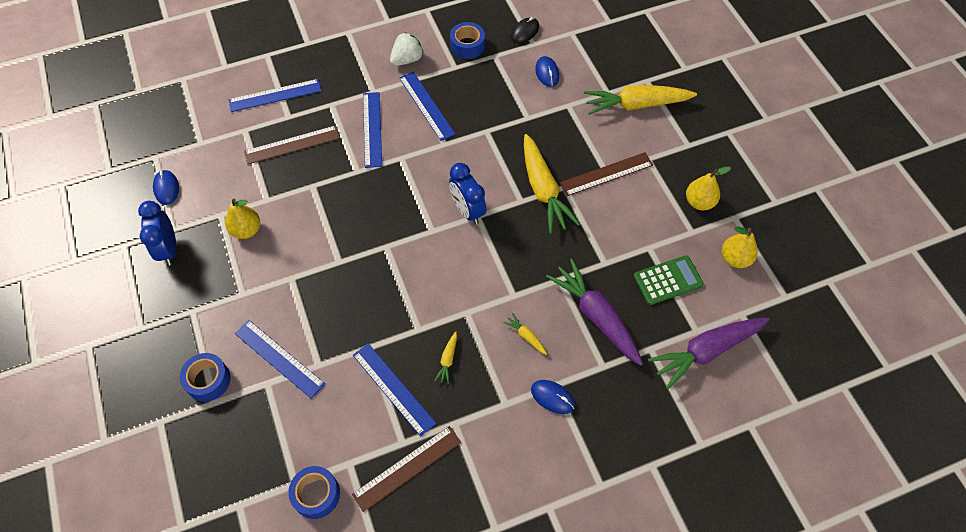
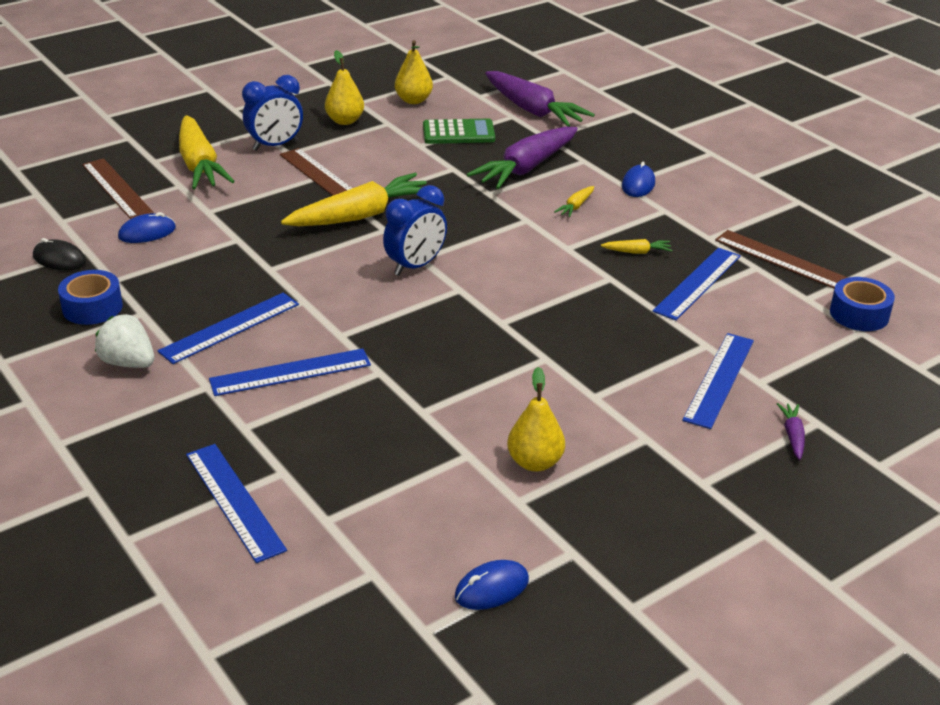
camera: 105 degrees left, 25 degrees down
blue clock [138,201,176,266] -> blue clock moved to [242,75,303,151]
blue tape [180,353,231,402] -> purple carrot [777,403,805,460]
brown ruler [244,125,340,164] -> brown ruler moved to [82,158,154,219]
green calculator [634,255,704,305] -> green calculator turned 120 degrees clockwise [423,119,495,144]

